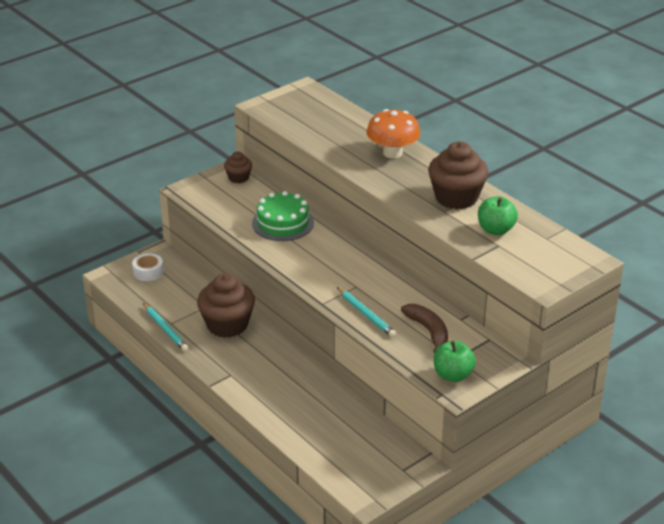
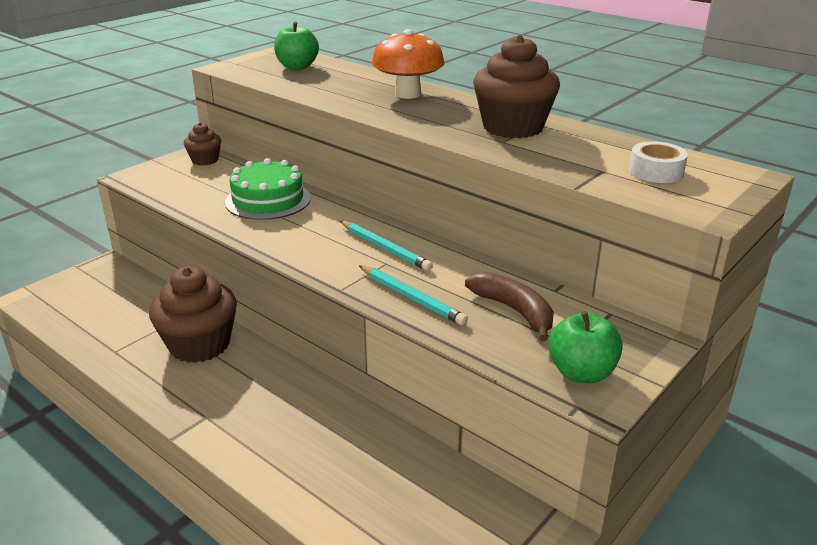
camera: 10 degrees left, 5 degrees down
white tape [132,253,164,281] -> white tape moved to [629,142,688,183]
turquoise pencil [143,303,188,351] -> turquoise pencil moved to [340,221,433,271]
green apple [478,196,518,235] -> green apple moved to [274,22,319,70]

